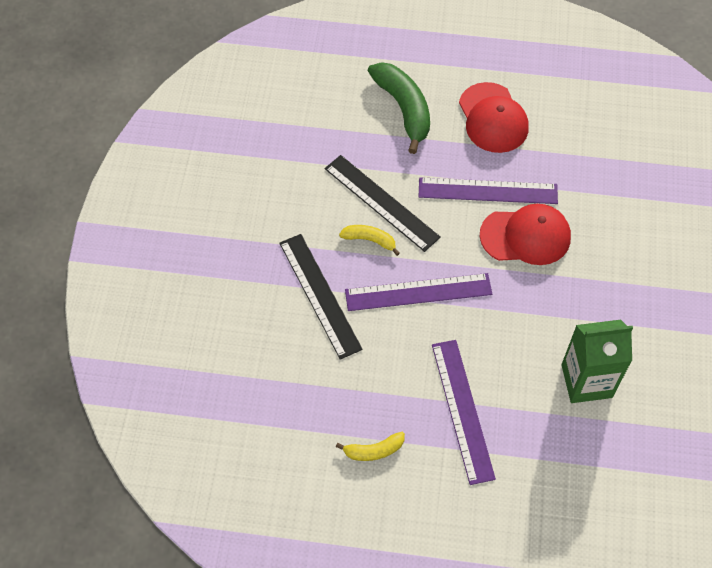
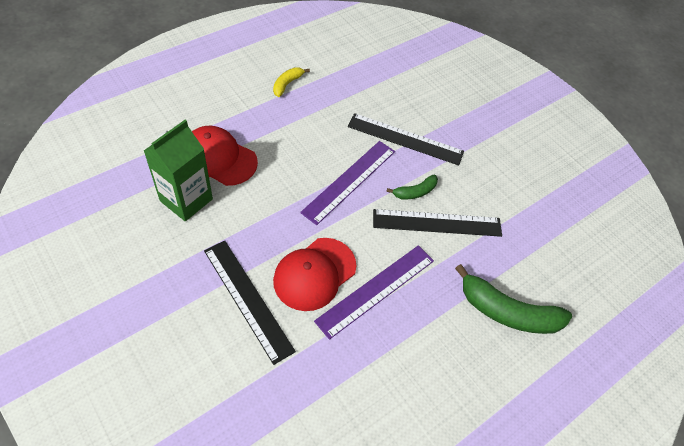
camera: 130 degrees right, 5 degrees down
yellow banana [339,225,400,256] -> green banana [386,175,438,199]
purple ruler [432,340,496,485] -> none
red cap [459,82,528,153] -> red cap moved to [192,126,258,186]
none -> black ruler [204,241,296,365]

